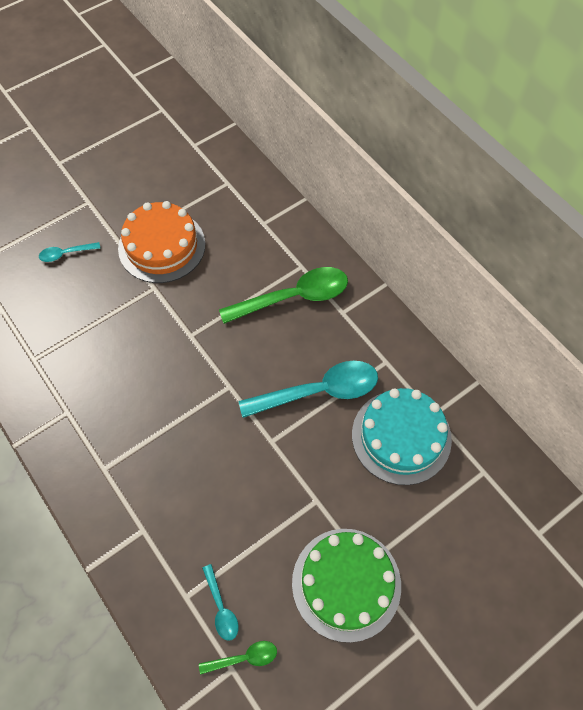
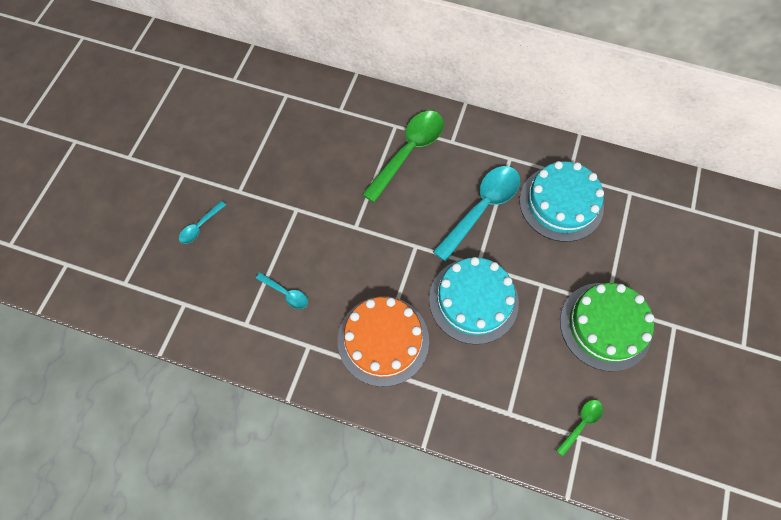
camera: 35 degrees left, 5 degrees up
orange cake [118,201,205,283] -> orange cake moved to [338,296,429,387]
turquoise spoon [202,564,238,641] -> turquoise spoon moved to [256,272,308,309]
none -> turquoise cake [429,257,519,345]

